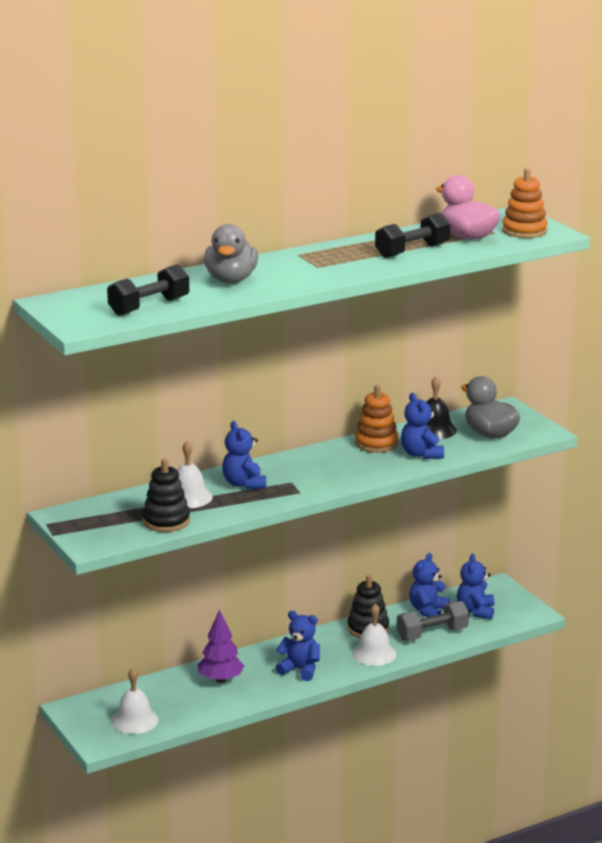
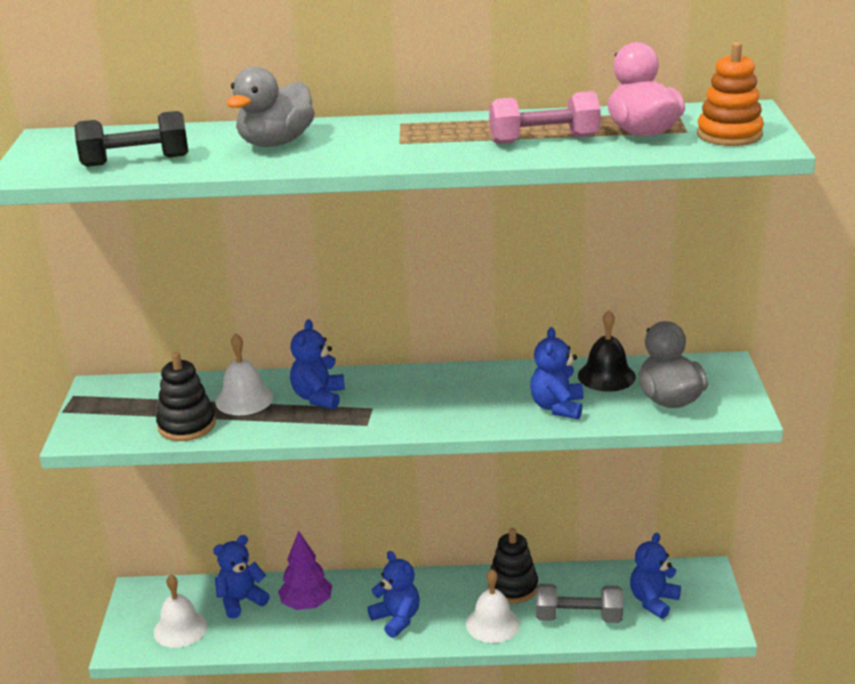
camera: 30 degrees right, 5 degrees up
orange stacking toy [355,385,399,453] -> none
black dumbbell [375,213,450,258] -> pink dumbbell [489,91,601,144]
blue teddy bear [409,553,450,617] -> blue teddy bear moved to [213,535,270,619]

